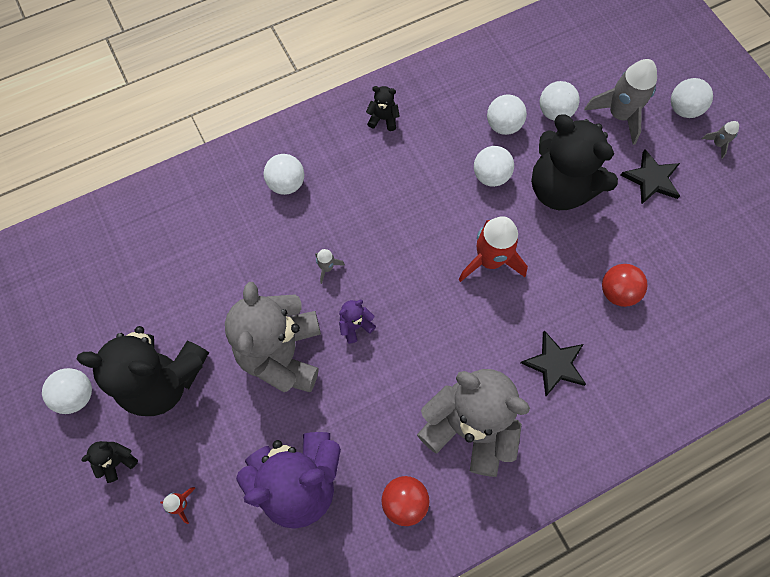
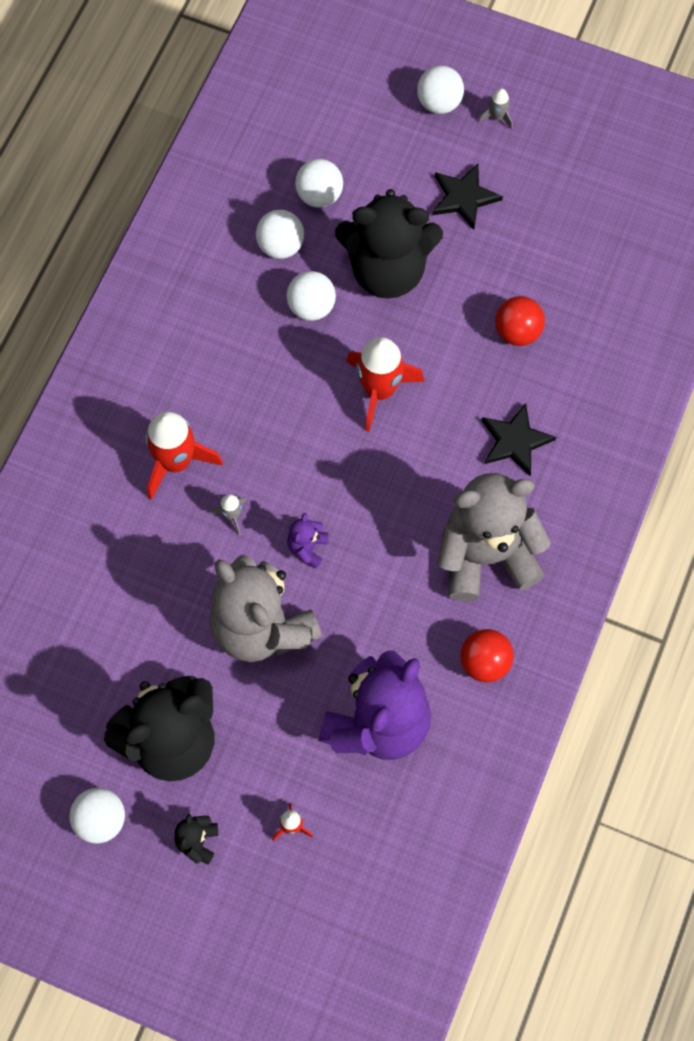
camera: 40 degrees left, 0 degrees up
white ball [264,154,304,195] -> none
black teddy bear [366,86,400,131] -> none
grey rocket [584,59,657,145] -> none
none -> red rocket [145,412,223,500]

